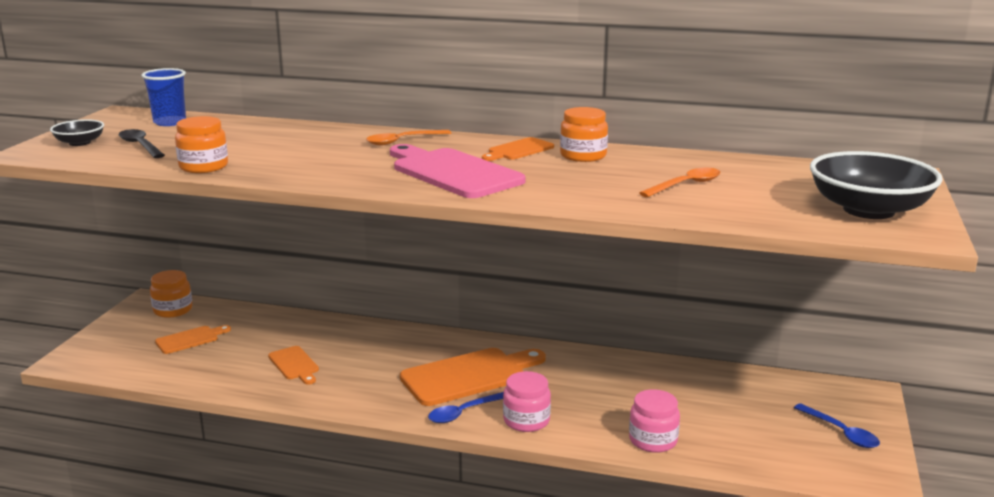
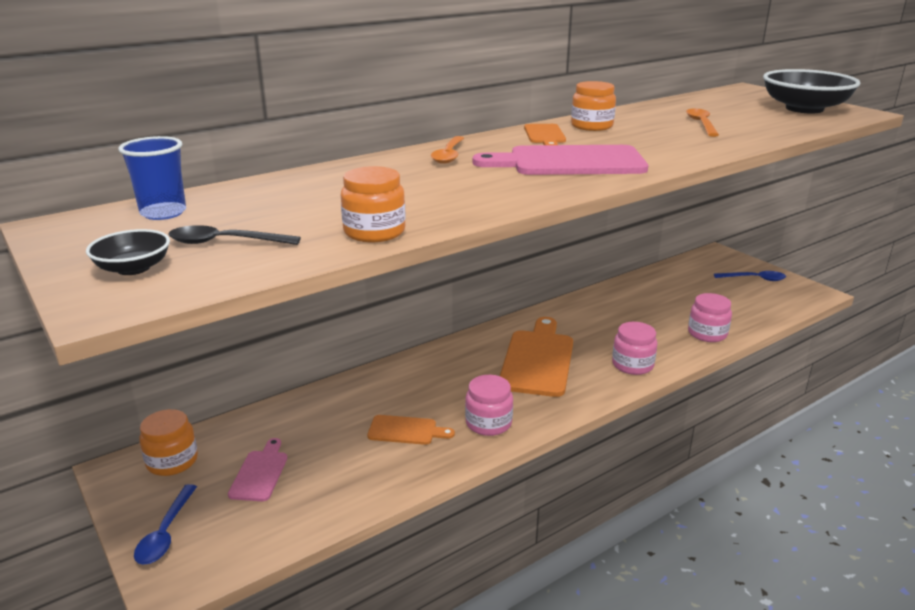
camera: 50 degrees left, 5 degrees up
orange cutting board [155,325,231,354] -> pink cutting board [228,438,287,501]
blue spoon [428,392,504,423] -> blue spoon moved to [134,484,197,565]
none -> pink jar [465,375,513,436]

